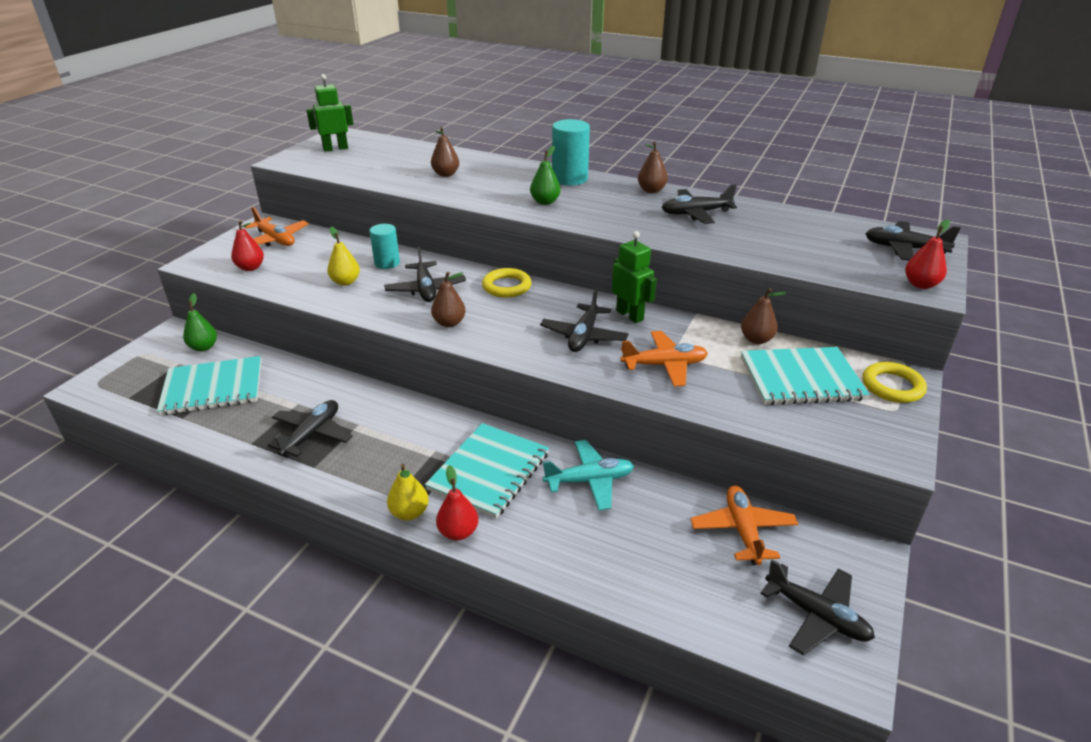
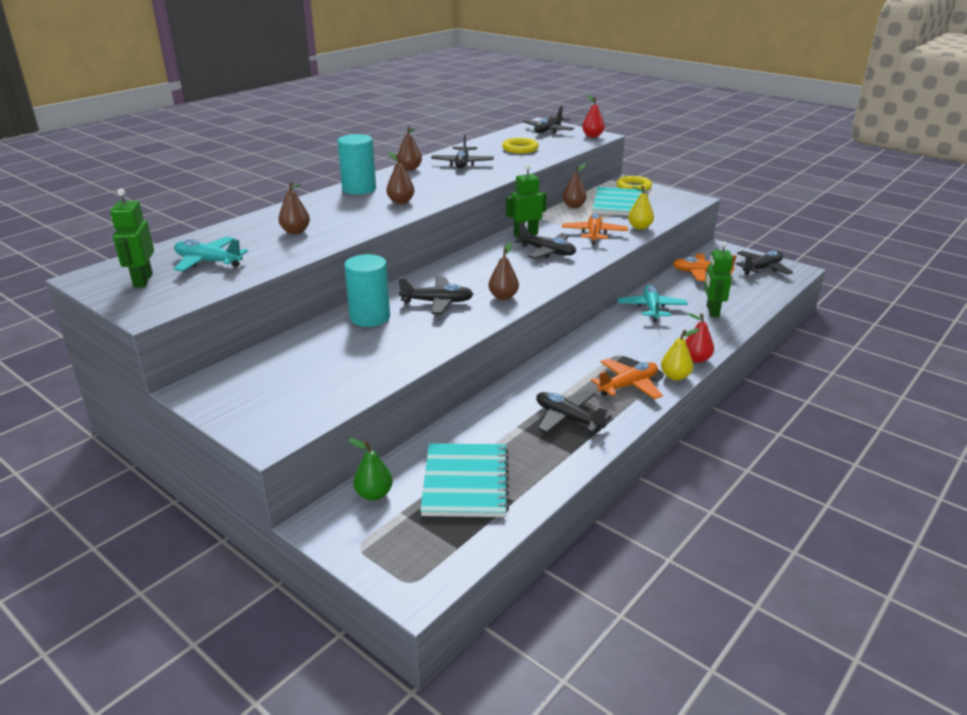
camera: 75 degrees left, 5 degrees down
red pear [231,220,264,271] -> none
orange plane [244,207,309,247] -> orange plane moved to [591,358,663,399]
yellow pear [327,227,360,286] -> yellow pear moved to [628,186,654,230]
turquoise cylinder [369,224,400,269] -> turquoise cylinder [344,254,390,327], size x1.50
turquoise notebook [425,423,549,518] -> none
yellow ring [482,268,531,298] -> yellow ring moved to [502,138,539,154]
green pear [530,146,561,205] -> brown pear [386,151,414,204]
none -> turquoise plane [174,237,248,272]
none -> green robot [704,242,733,317]

